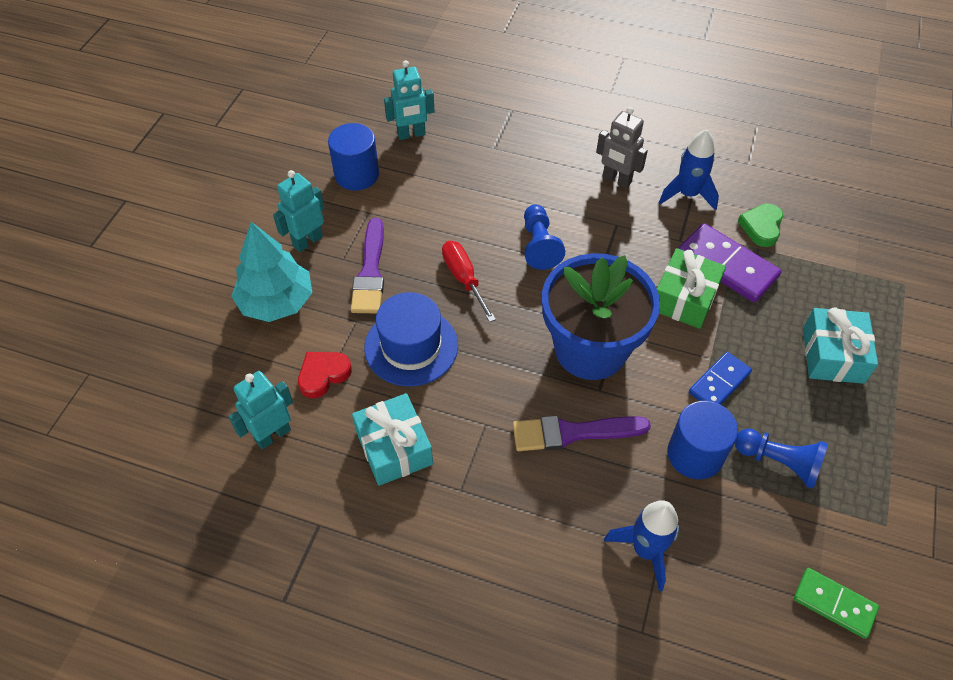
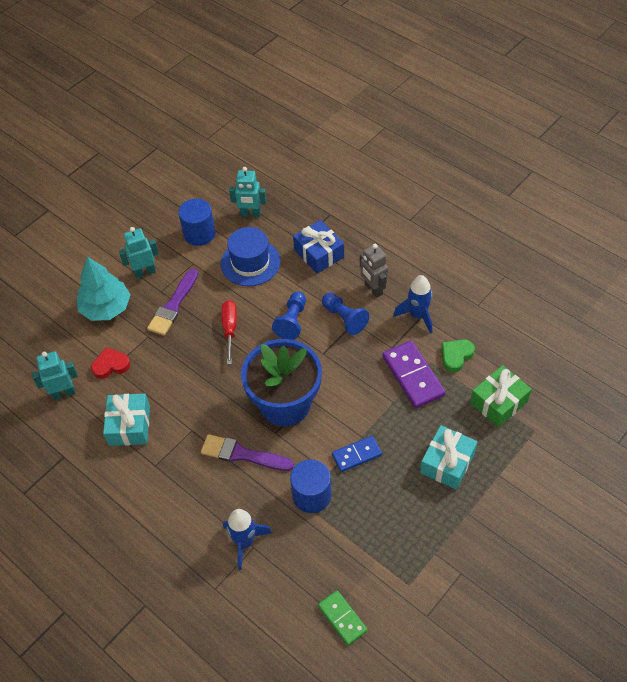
camera: 25 degrees right, 0 degrees up
blue hat [364,292,458,386] -> blue hat moved to [221,227,280,286]
green gift [657,248,726,329] -> green gift moved to [470,365,532,427]
blue pawn [735,429,828,489] -> blue pawn moved to [322,293,369,335]
none -> blue gift [293,220,344,273]

